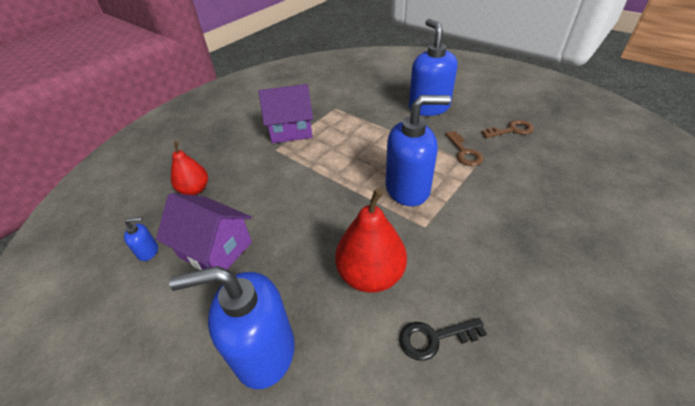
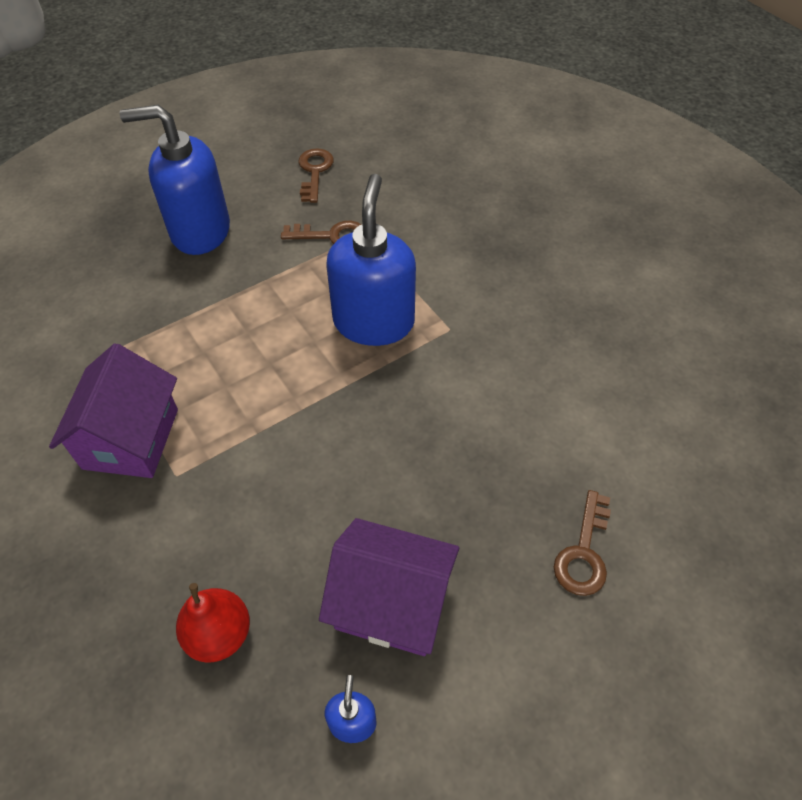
camera: 75 degrees left, 10 degrees up
purple house [156,193,252,270] -> purple house turned 60 degrees clockwise [319,518,459,656]
blue soap dispenser [169,266,295,389] -> brown key [554,490,611,596]
red pear [335,188,407,293] -> none
black key [399,318,487,361] -> none

